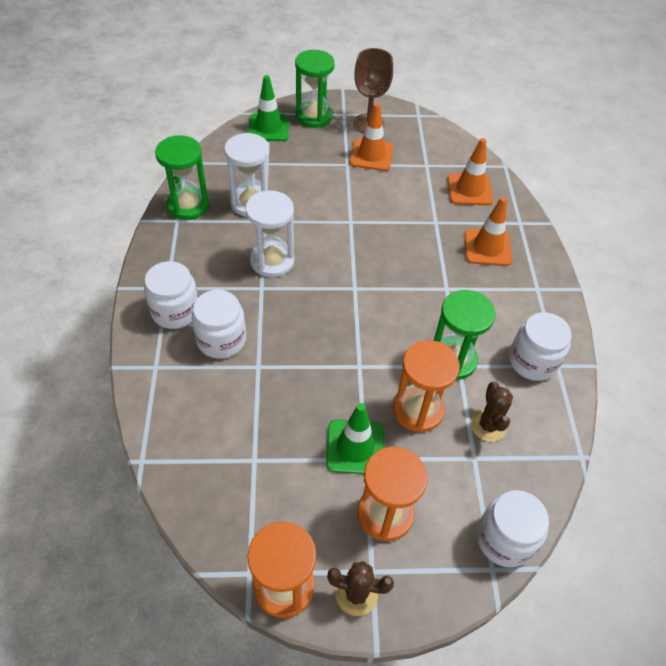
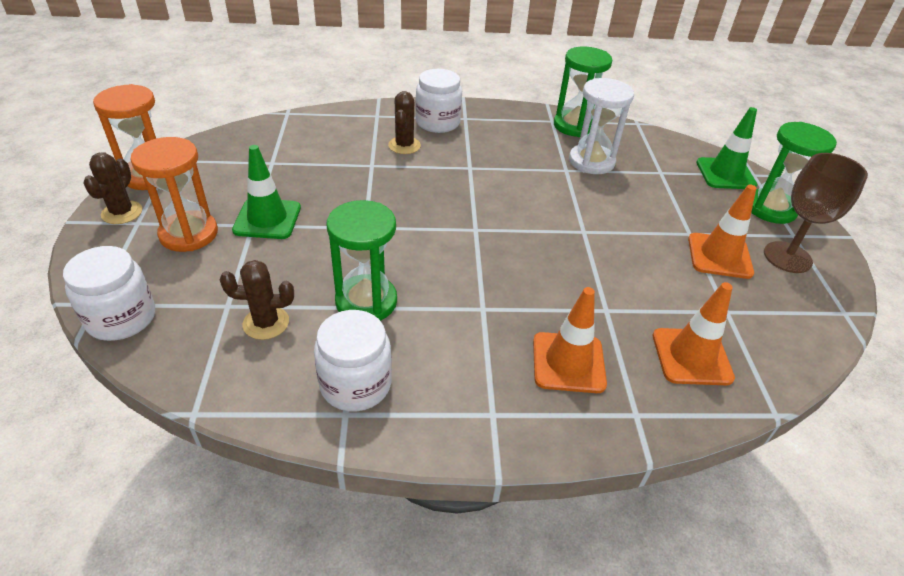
camera: 90 degrees right, 10 degrees down
white jar [192,290,246,359] -> brown cactus [388,91,421,154]
white hourglass [245,190,295,277] -> none
orange hourglass [393,340,460,432] -> none

